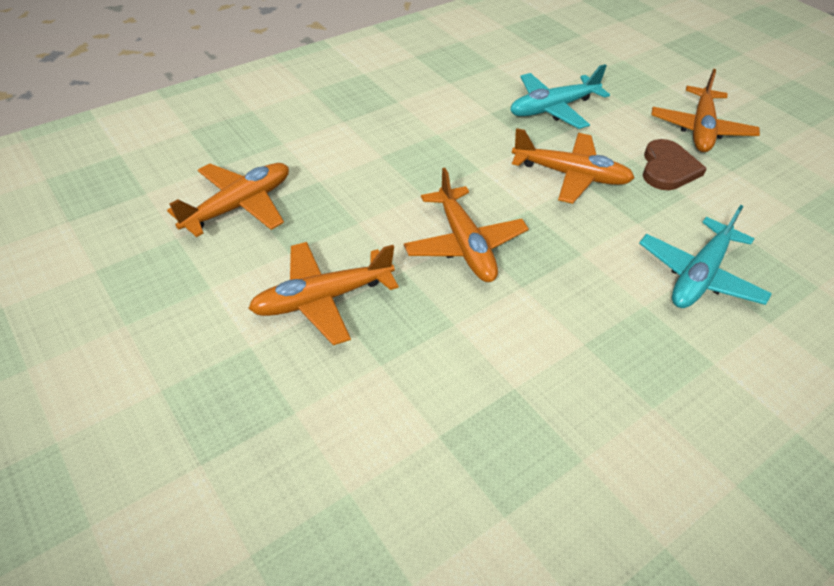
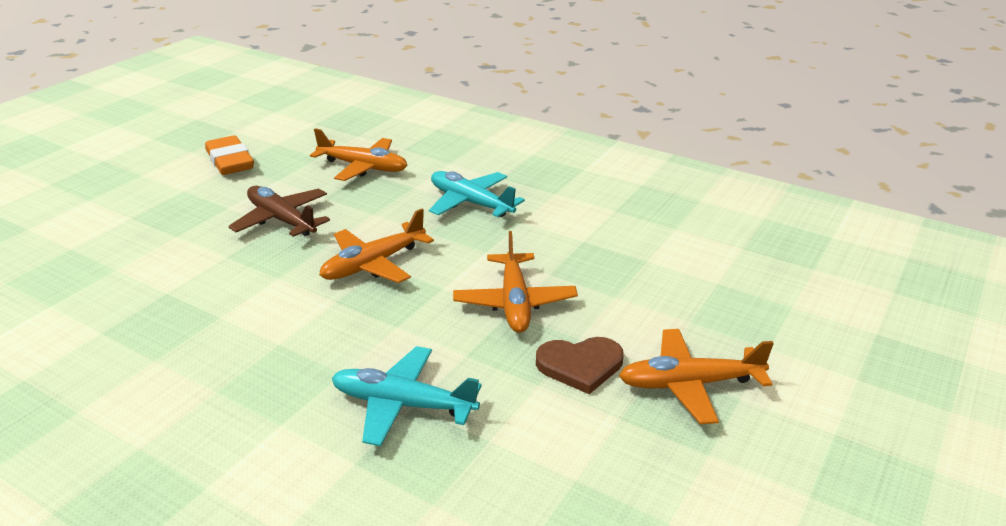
camera: 70 degrees right, 15 degrees down
orange plane [248,242,399,345] -> brown plane [228,186,330,237]
turquoise plane [511,64,610,129] -> turquoise plane moved to [429,171,525,217]
none -> orange eraser [205,135,254,175]

